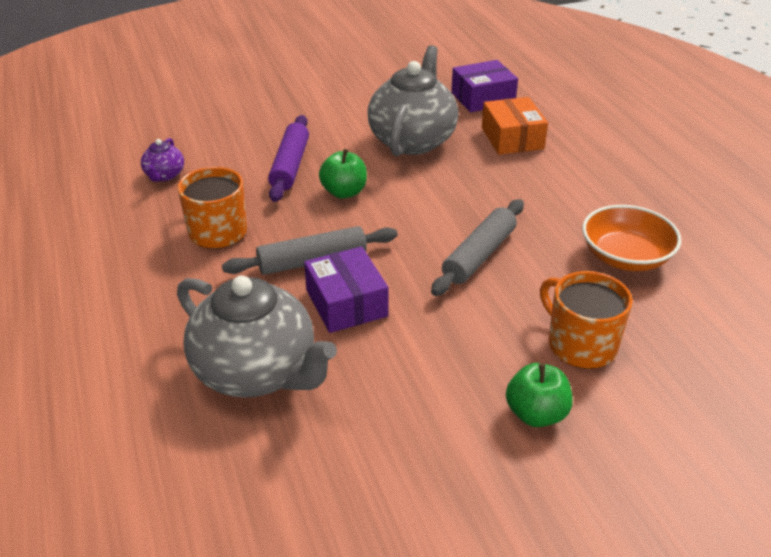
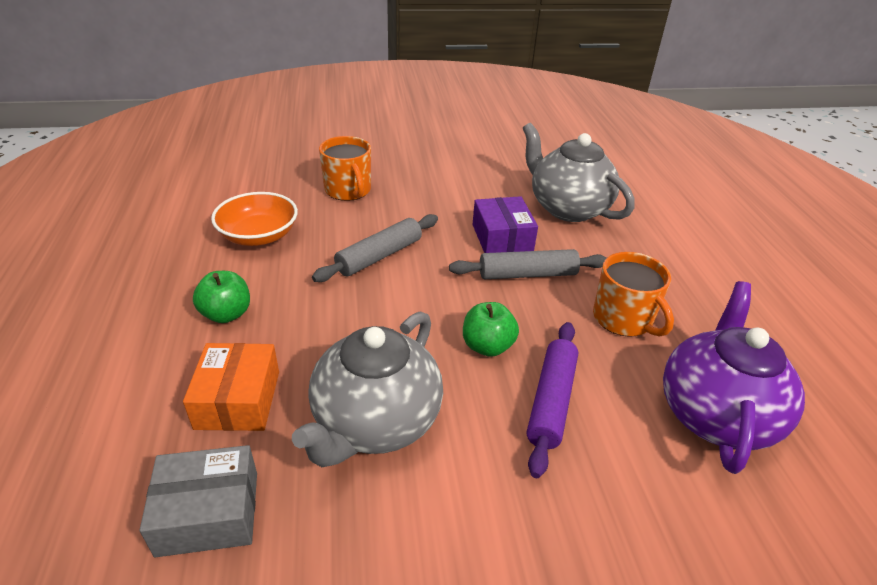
camera: 170 degrees left, 0 degrees up
purple teapot [141,138,184,182] -> purple teapot [663,281,805,474], size x2.23
purple box [451,60,518,112] -> grey box [140,445,257,557]
green apple [506,363,572,427] -> green apple moved to [193,271,250,323]

